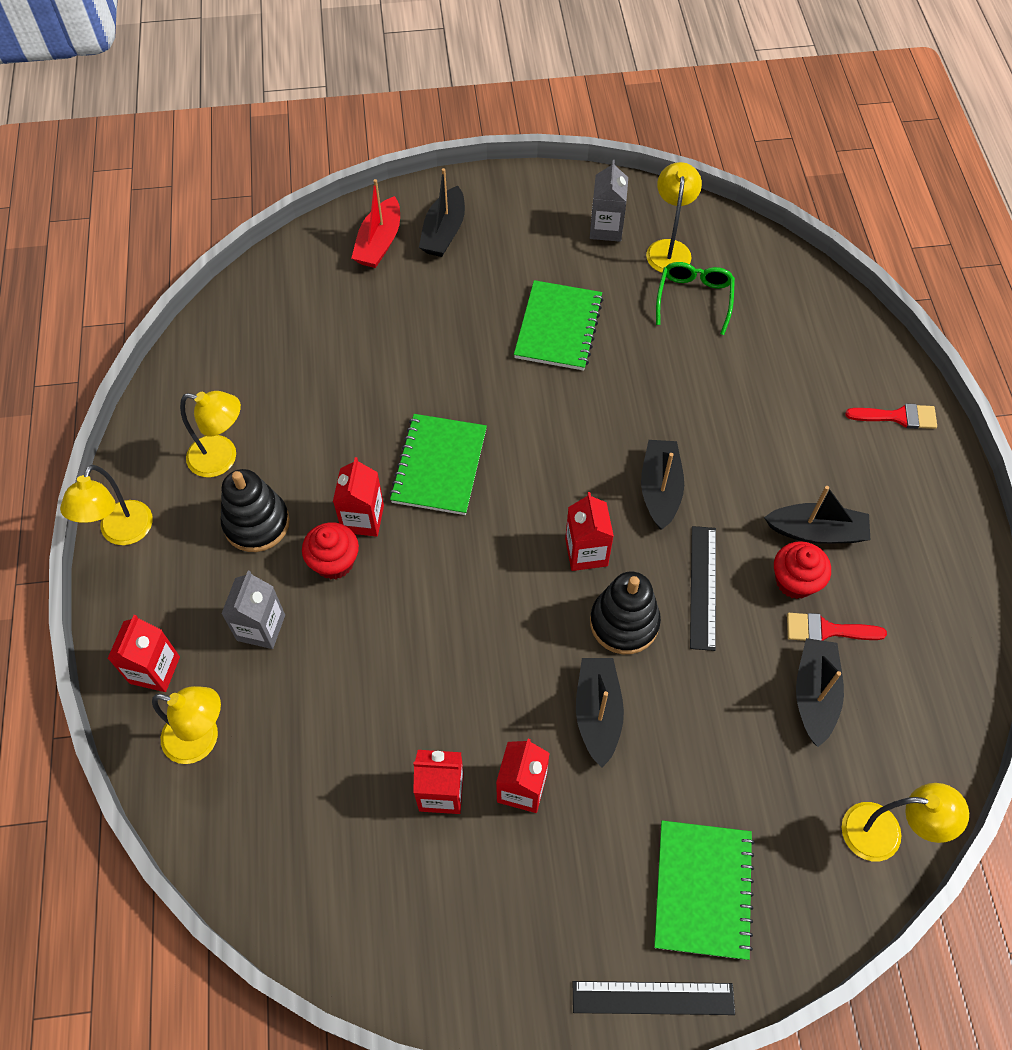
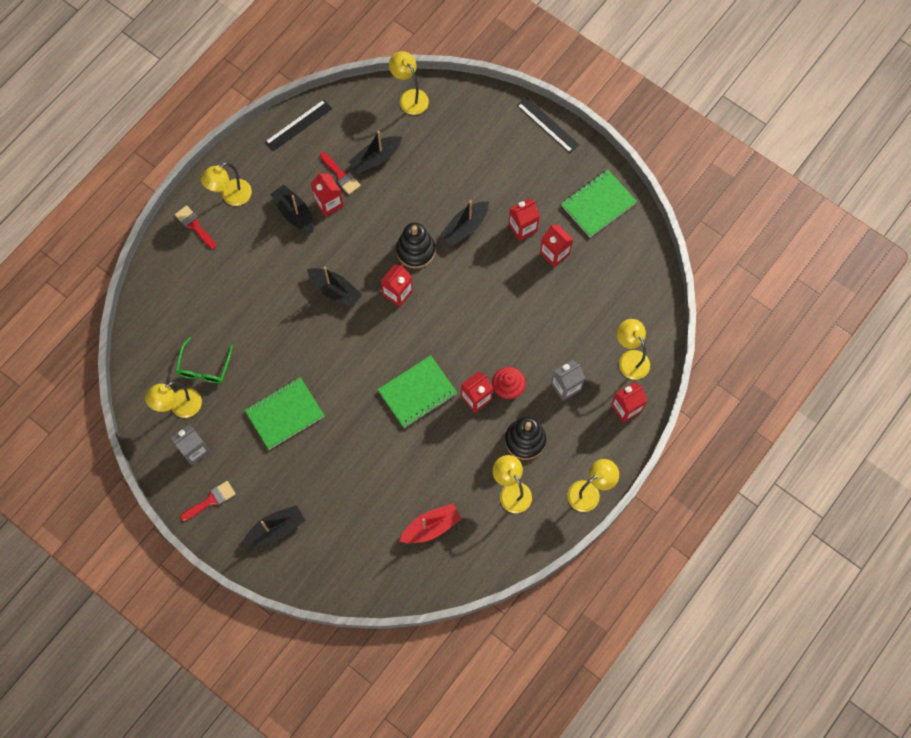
camera: 135 degrees left, 10 degrees up
red boat [351,179,400,268] -> red boat moved to [399,503,461,543]
black boat [641,440,684,530] -> black boat turned 105 degrees counterclockwise [307,267,362,308]
green notebook [654,820,755,960] -> green notebook moved to [561,170,637,237]
green glasses [656,262,735,335] -> green glasses turned 45 degrees counterclockwise [175,337,233,384]
black ruler [690,526,716,651] -> black ruler moved to [265,99,332,151]
red cupcake [774,541,831,599] -> red carton [311,172,343,217]
none -> red brush [180,481,236,521]
none -> yellow lamp [201,162,252,206]

